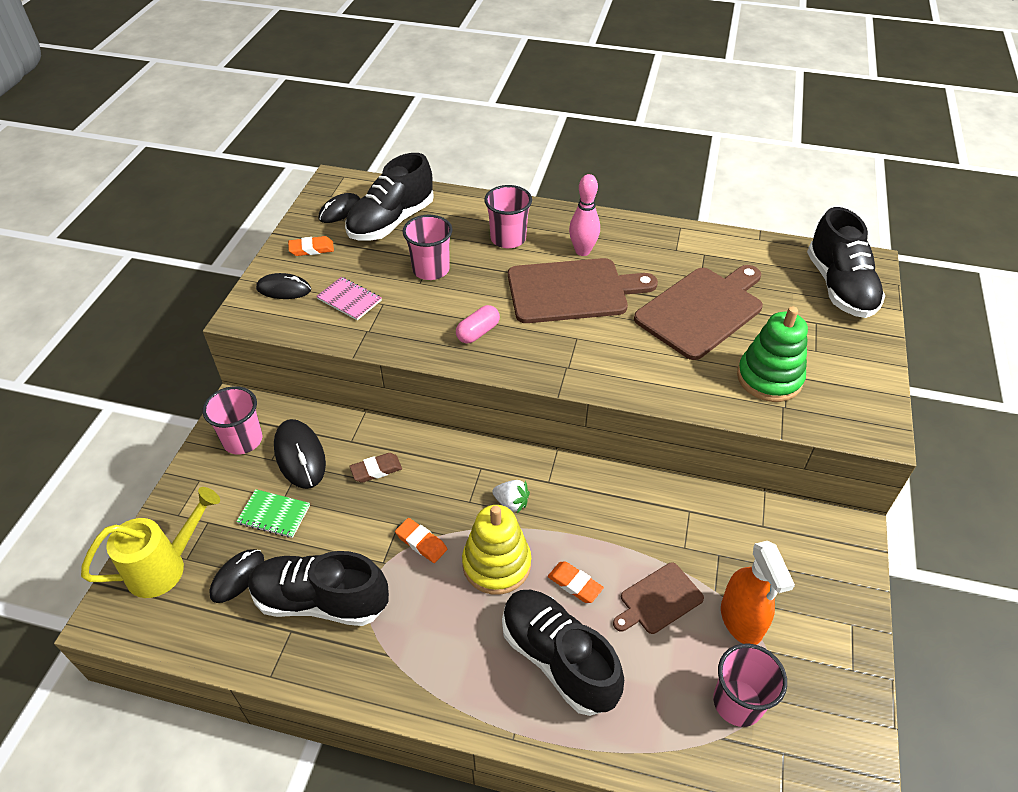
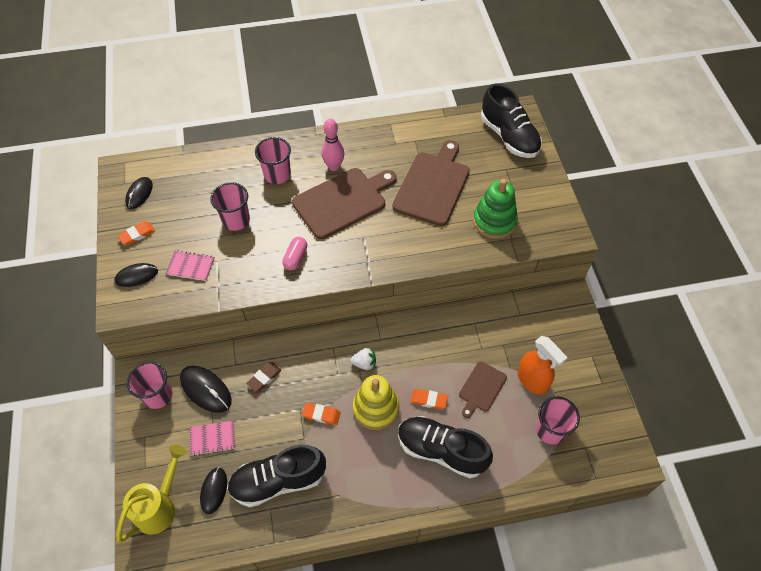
camera: 25 degrees left, 10 degrees up
green notebook [236,489,310,538] -> pink notebook [190,420,235,456]
black shoe [345,153,434,241] -> none

